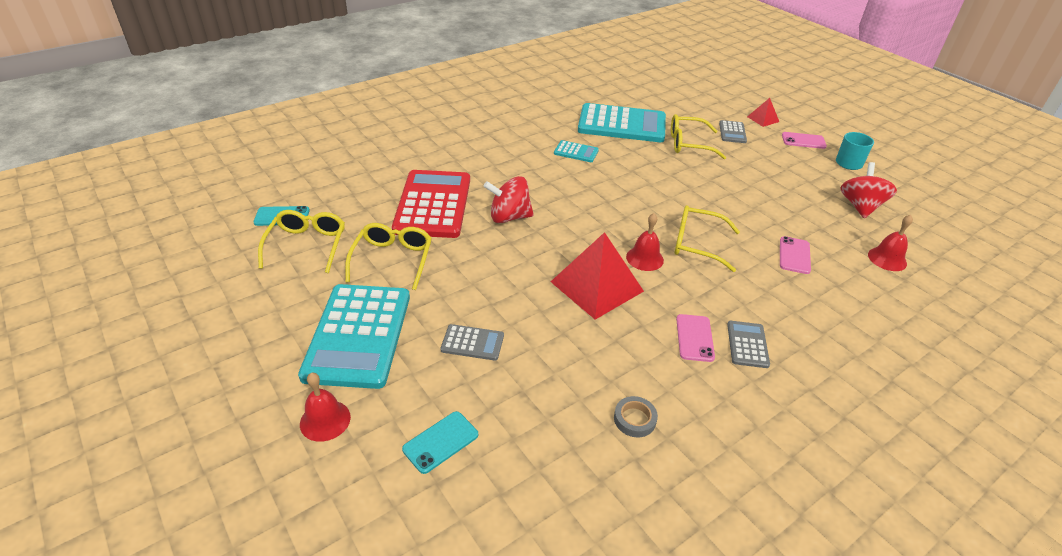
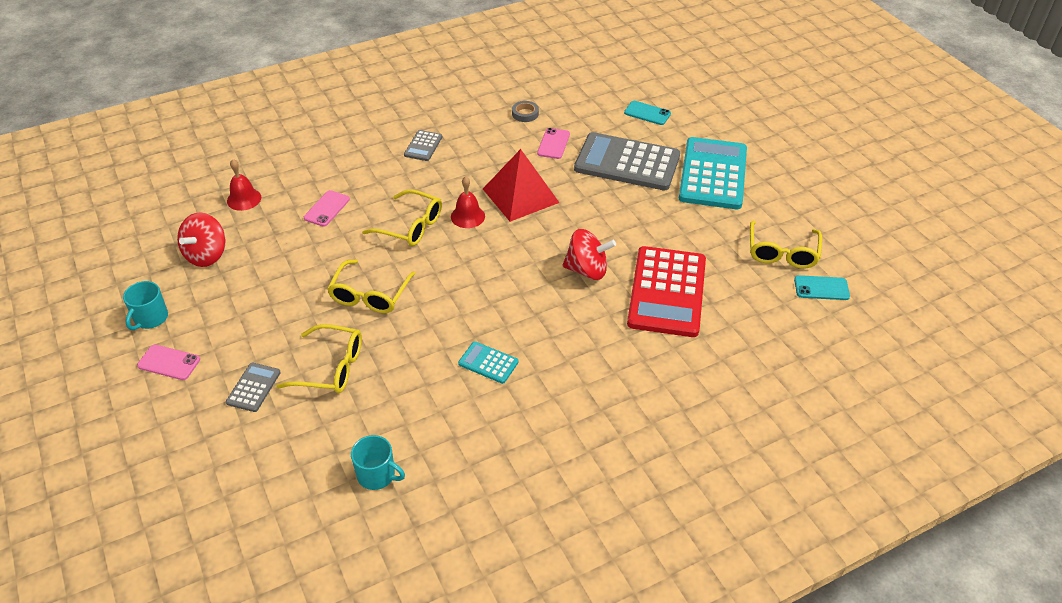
camera: 170 degrees left, 5 degrees up
red bell [300,373,351,442] -> none
yellow glasses [345,223,432,290] -> yellow glasses moved to [327,259,416,313]
turquoise phone [402,411,478,474] -> turquoise phone turned 60 degrees clockwise [624,101,671,125]
grey calculator [440,324,504,361] -> grey calculator [574,132,680,191], size x2.24
turquoise calculator [578,103,666,142] -> none
pink phone [676,314,715,362] -> pink phone moved to [537,128,570,159]
red pyramid [747,98,779,127] -> none
none -> turquoise mug [351,435,405,490]

